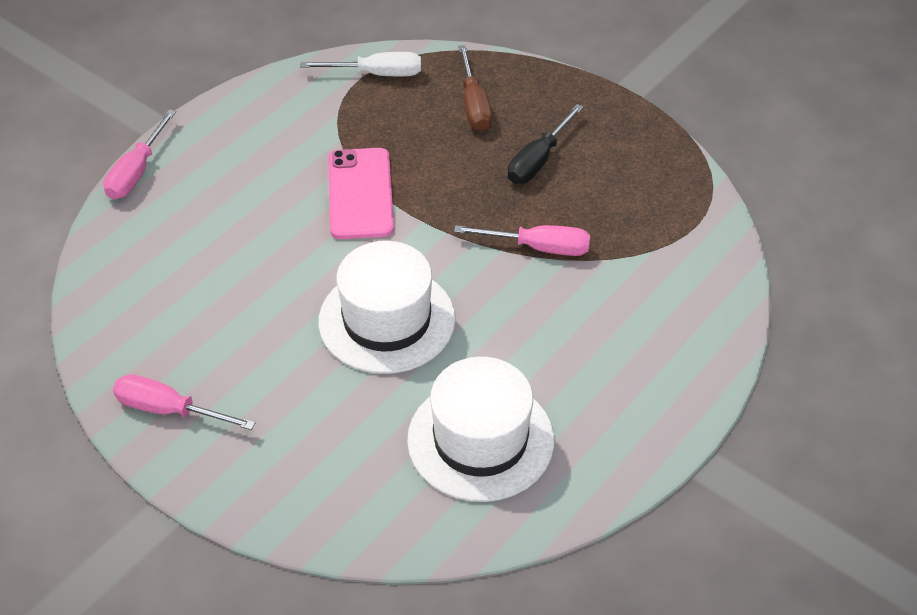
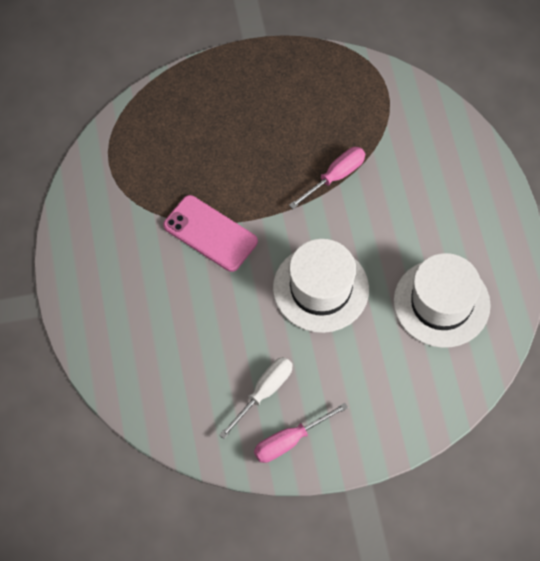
camera: 50 degrees left, 15 degrees up
pink screwdriver [104,109,176,199] -> none
white screwdriver [300,52,421,76] -> white screwdriver moved to [219,357,293,439]
brown screwdriver [458,45,492,131] -> none
black screwdriver [508,104,584,184] -> none

